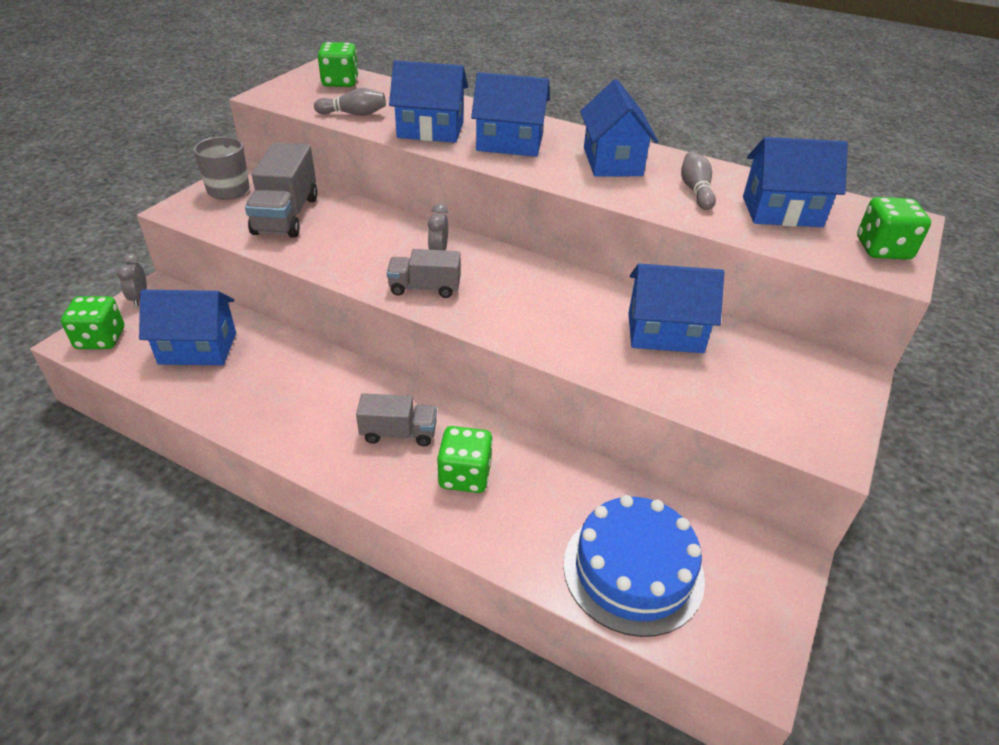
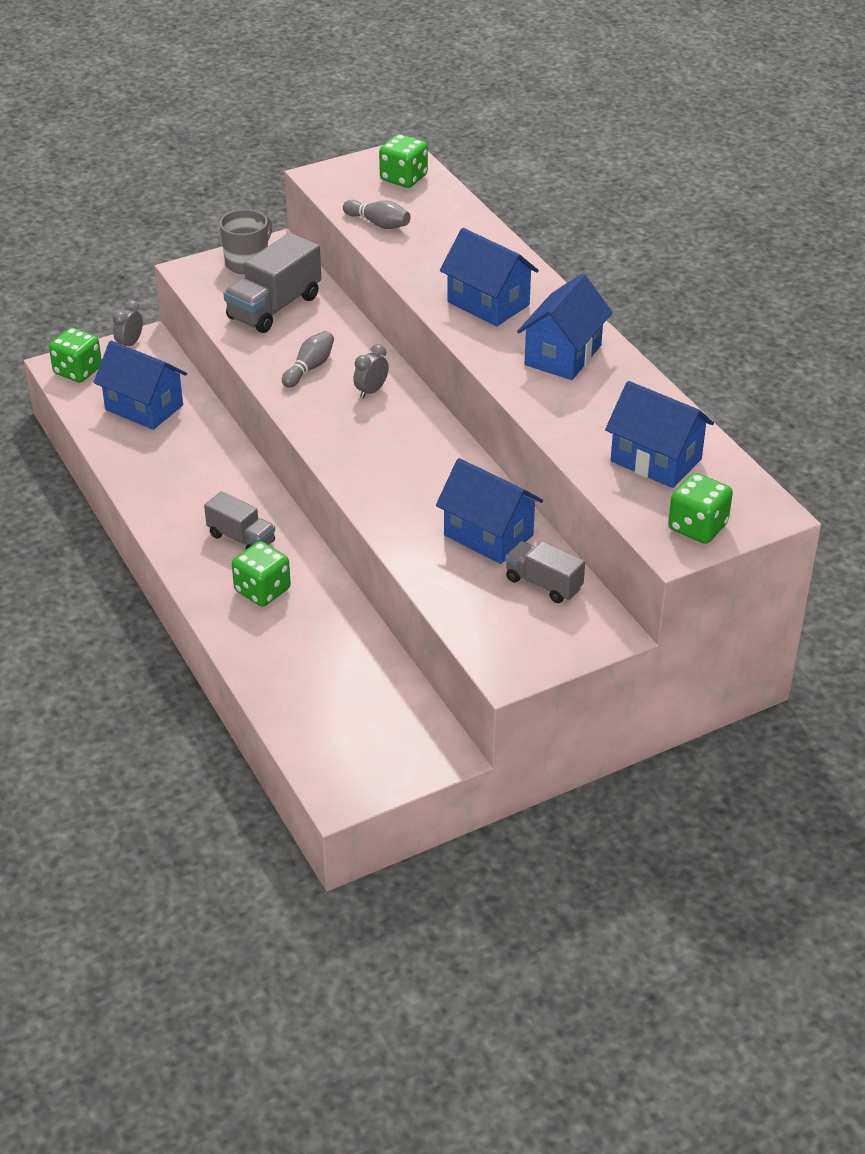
camera: 35 degrees right, 0 degrees up
grey truck [387,249,461,298] -> grey truck moved to [505,541,585,603]
blue house [389,60,468,143] -> none
blue cake [563,495,705,637] -> none
grey bowling pin [681,151,716,210] -> grey bowling pin moved to [282,331,334,388]

